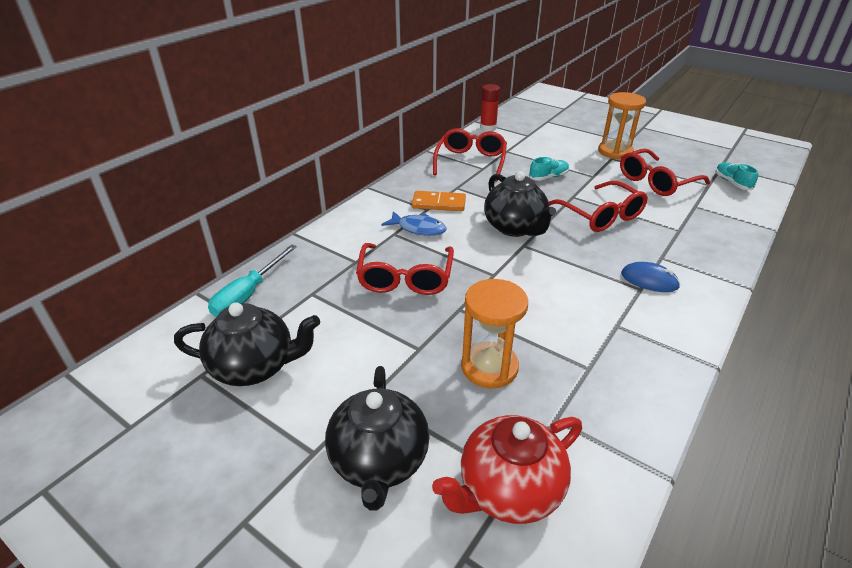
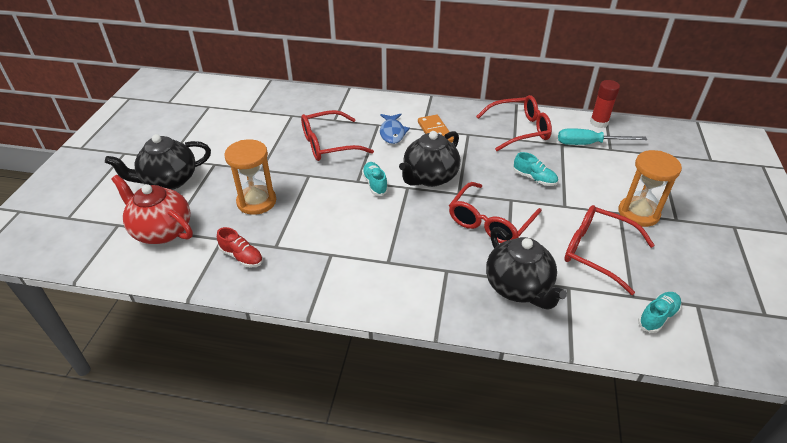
camera: 65 degrees right, 5 degrees up
black teapot [174,302,320,386] -> black teapot moved to [486,227,567,310]
turquoise screwdriver [208,244,297,317] -> turquoise screwdriver moved to [558,128,647,145]
blue mouse [621,262,680,292] -> none
none -> red shoe [217,227,263,268]
none -> turquoise shoe [362,162,388,196]

